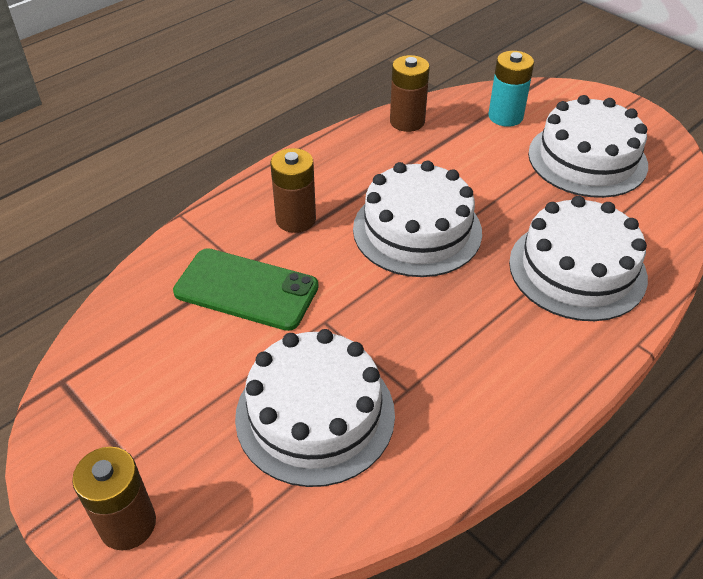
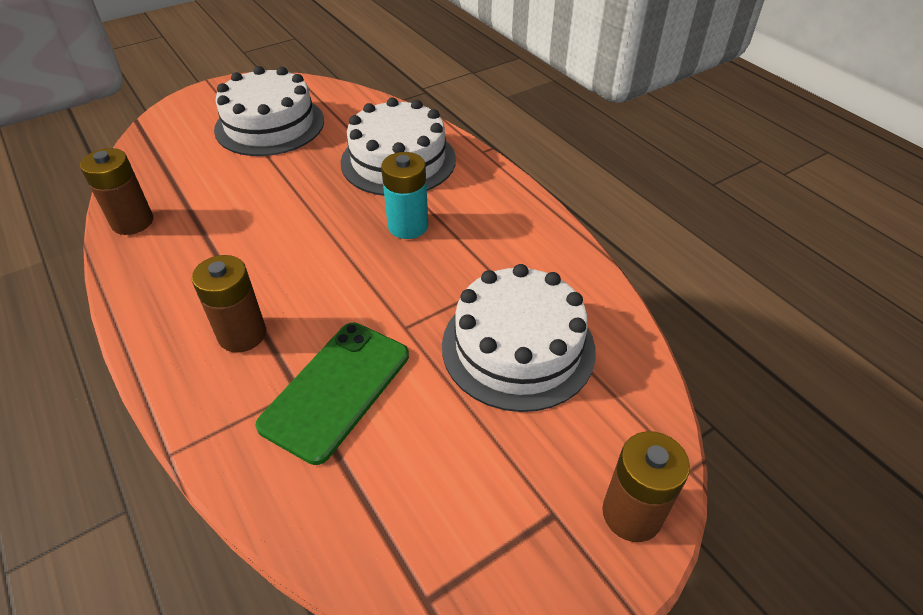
camera: 80 degrees left, 0 degrees up
white cake [353,161,482,277] -> none
turquoise battery [488,51,534,127] -> turquoise battery moved to [381,152,428,239]

